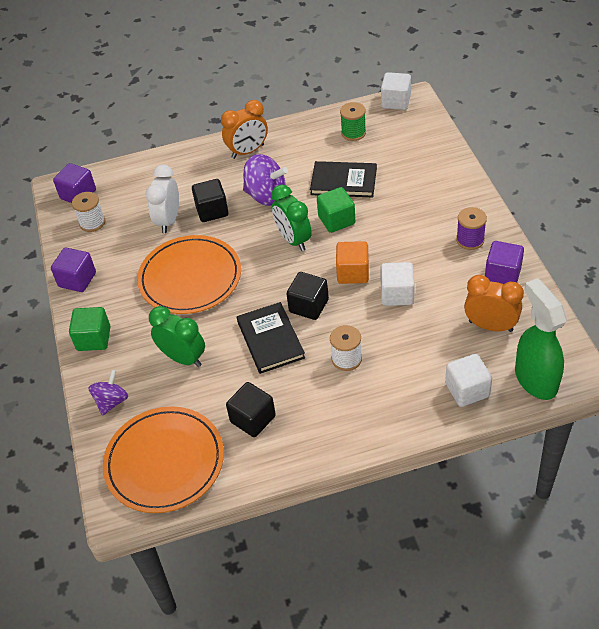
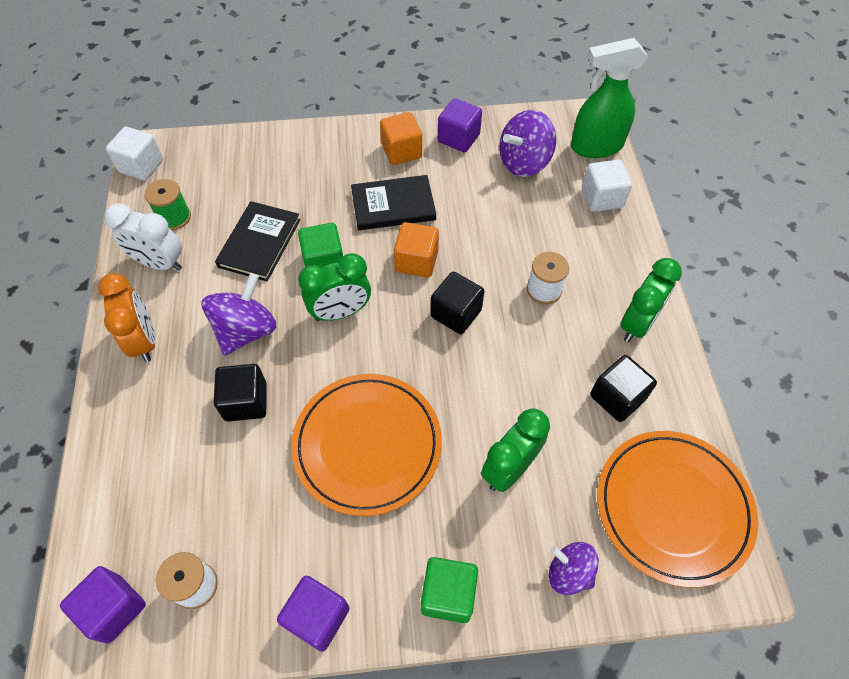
camera: 85 degrees left, 10 degrees up
white clock [146,165,179,233] -> white clock moved to [104,203,182,271]
black book [237,302,305,374] -> black book moved to [351,175,436,230]
white cube [380,262,415,306] -> none
purple spool [456,207,487,250] -> orange cube [380,112,422,165]
orange clock [464,275,524,332] -> purple spinning top [499,110,556,177]
none -> green clock [620,258,682,342]

